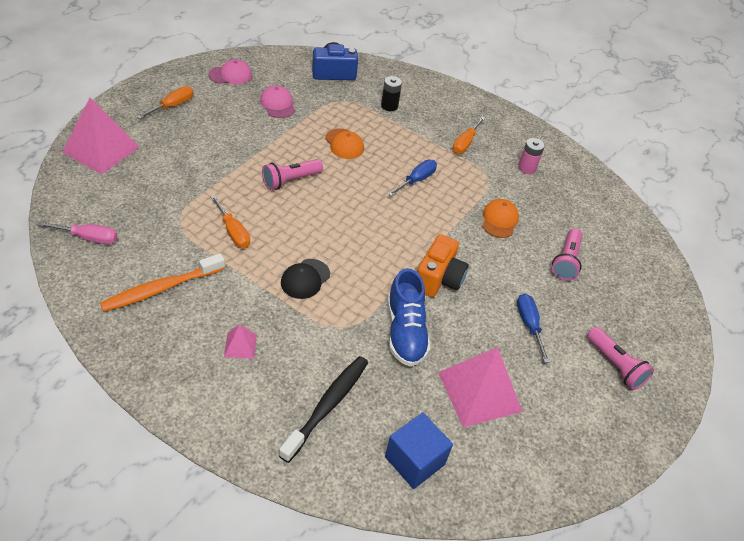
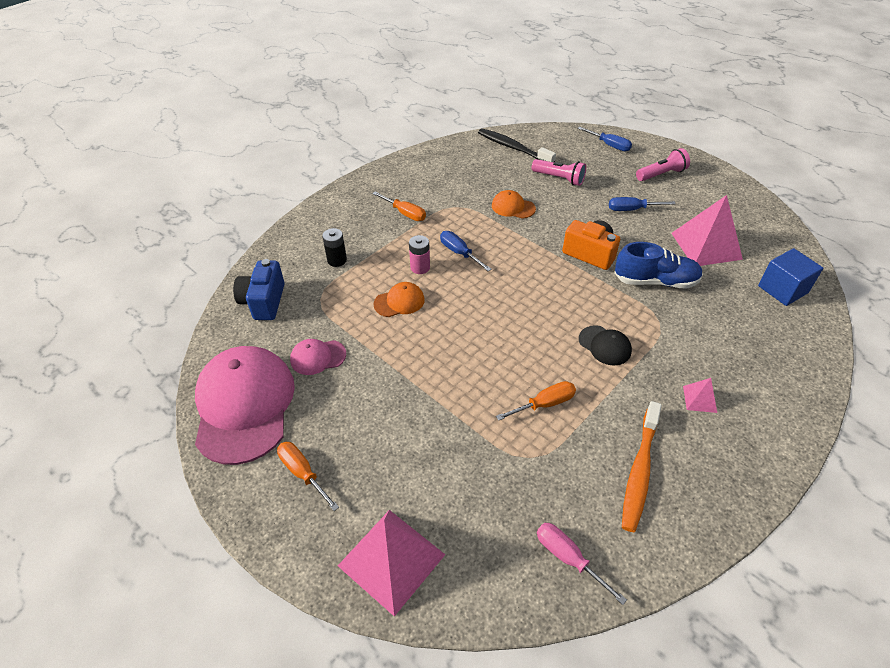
camera: 75 degrees left, 0 degrees up
pink screwdriver [37,221,118,244] -> pink screwdriver turned 60 degrees counterclockwise [537,523,627,605]
orange toothbrush [100,253,225,312] -> orange toothbrush turned 45 degrees clockwise [622,401,662,532]
pink cap [209,59,252,84] -> pink cap [195,346,295,465], size x2.23
pink flashlight [262,159,323,190] -> none
black toothbrush [278,356,368,463] -> black toothbrush moved to [478,128,556,162]
pink battery [518,138,545,174] -> pink battery moved to [409,235,430,274]
none -> blue screwdriver [578,127,632,151]

